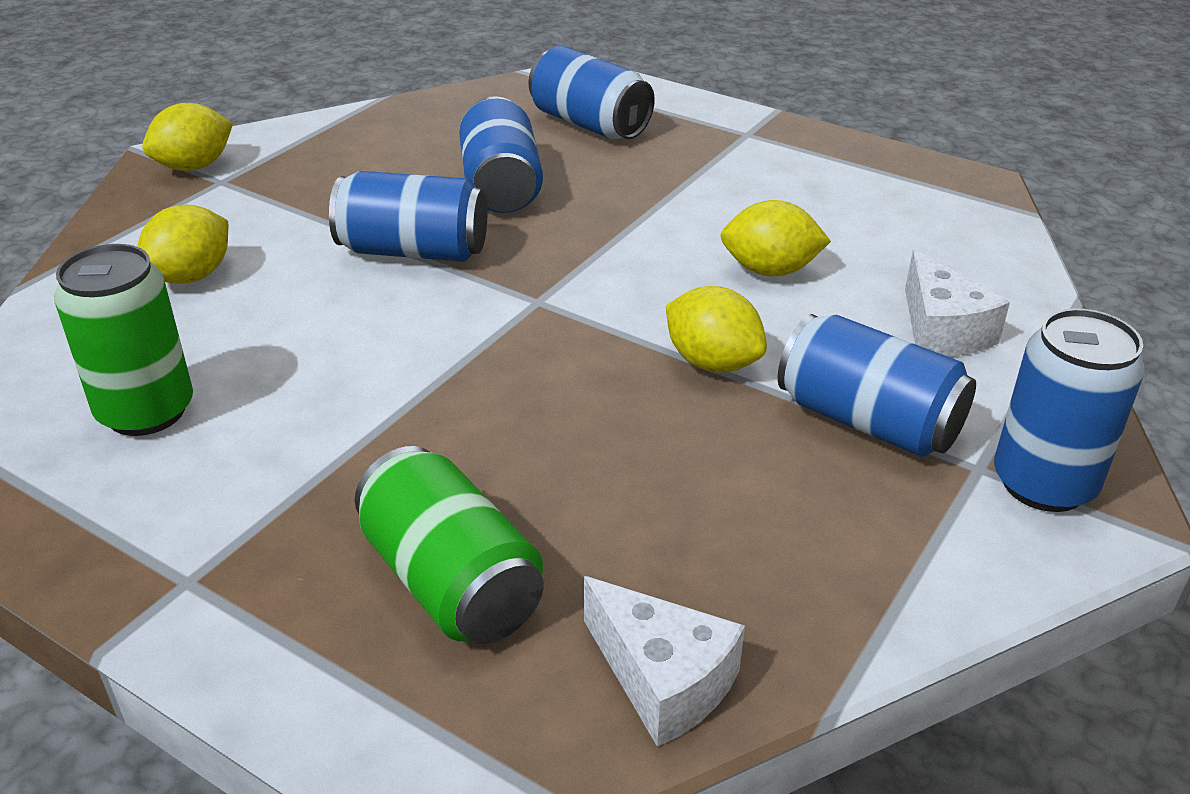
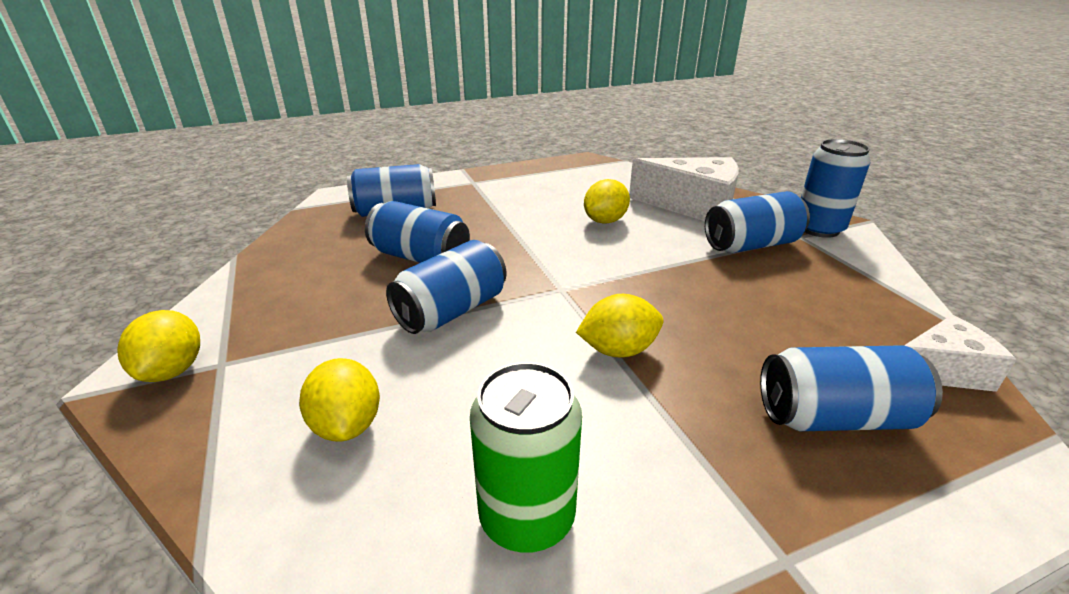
camera: 55 degrees left, 5 degrees down
green can [355,446,544,644] -> blue can [760,345,943,431]
yellow lemon [666,286,767,373] -> yellow lemon moved to [576,294,663,357]
white cheese [905,249,1010,357] -> white cheese [629,157,739,221], size x1.65

